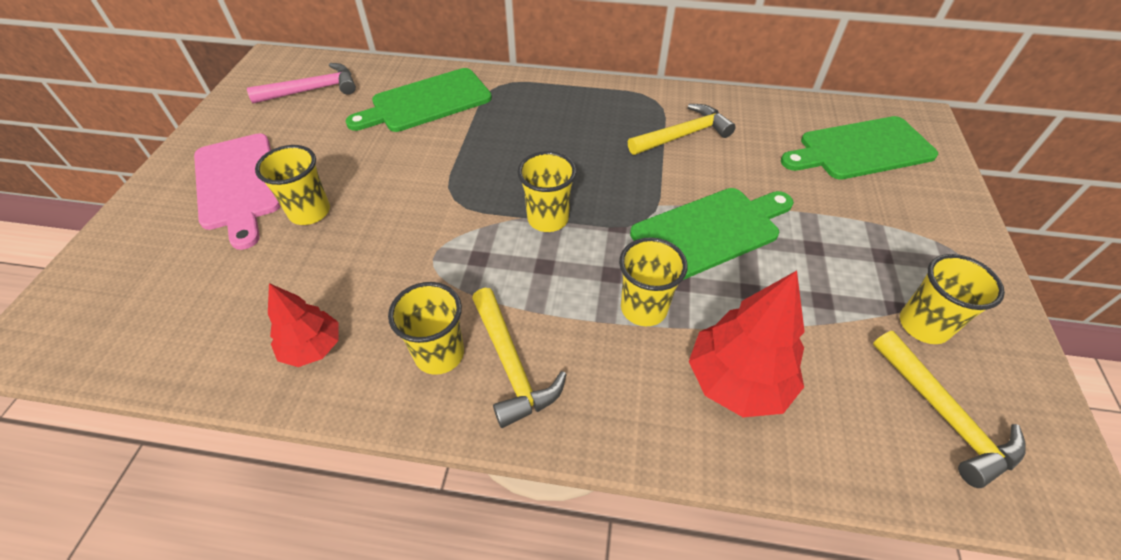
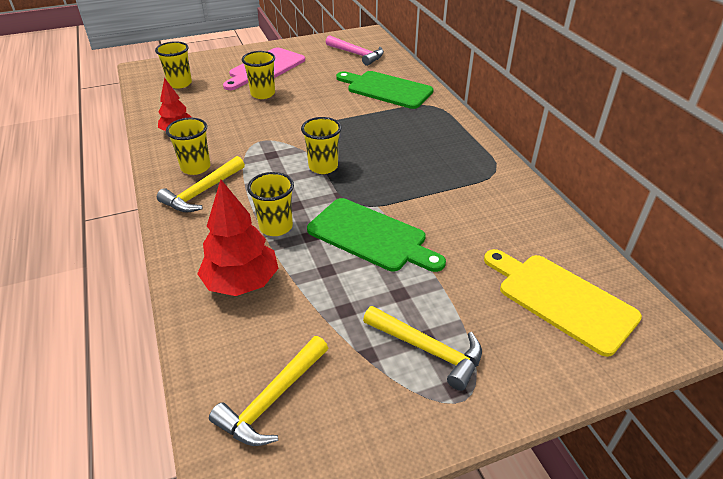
camera: 60 degrees right, 10 degrees down
yellow hammer [628,104,736,155] -> yellow hammer moved to [363,306,482,391]
green cutting board [781,116,938,180] -> yellow cutting board [484,249,642,357]
yellow cup [900,254,1005,344] -> yellow cup moved to [155,41,192,89]

